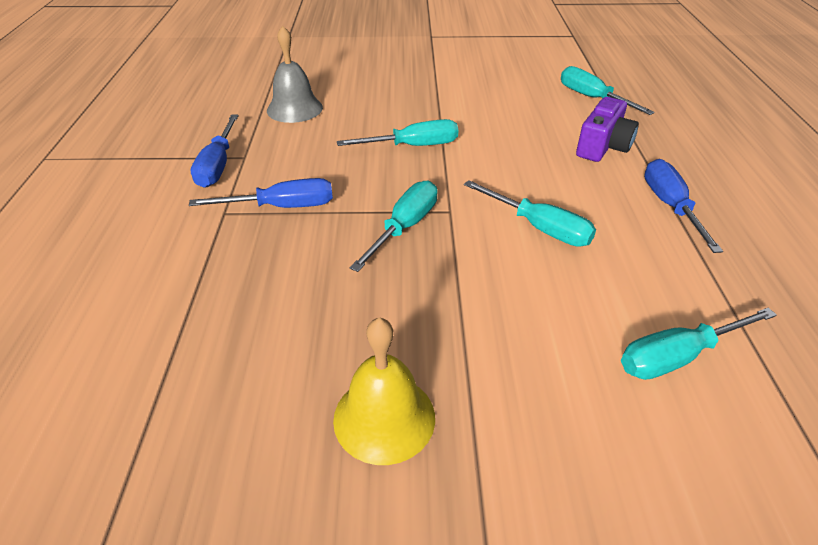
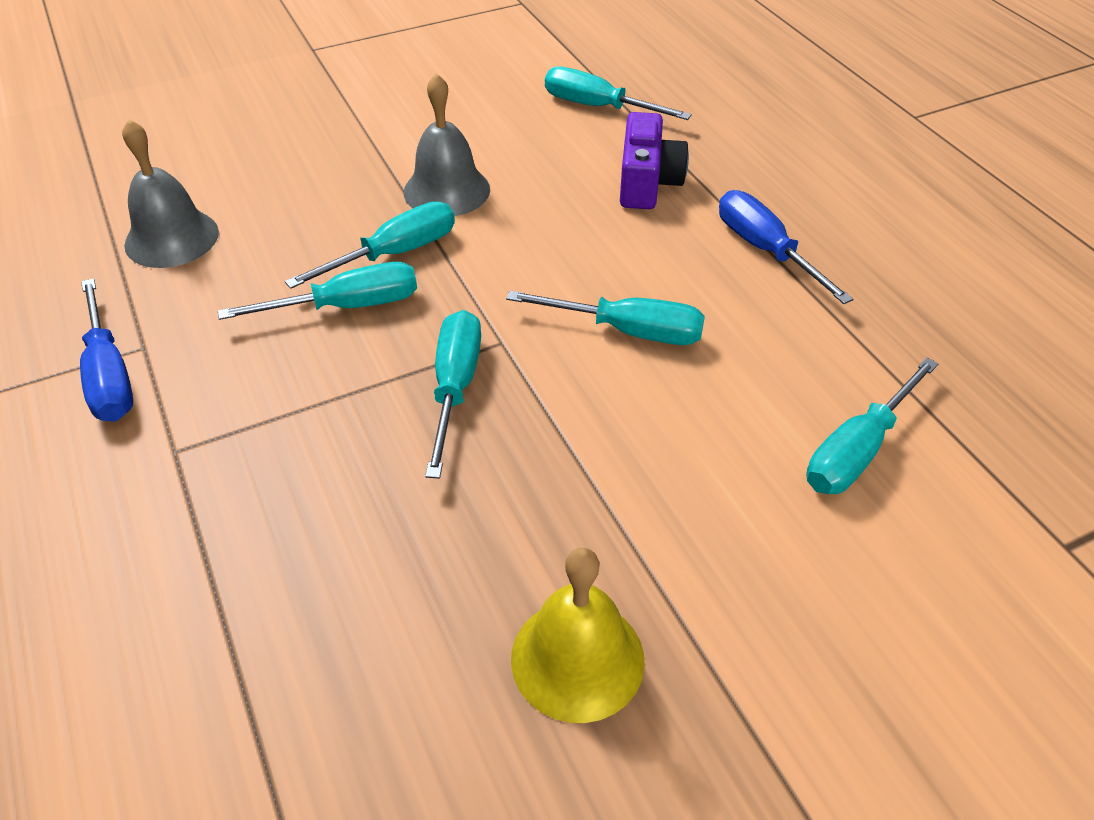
camera: 25 degrees left, 5 degrees up
blue screwdriver [189,178,333,208] -> none
none -> turquoise screwdriver [218,262,417,320]
none -> grey bell [404,73,490,216]

